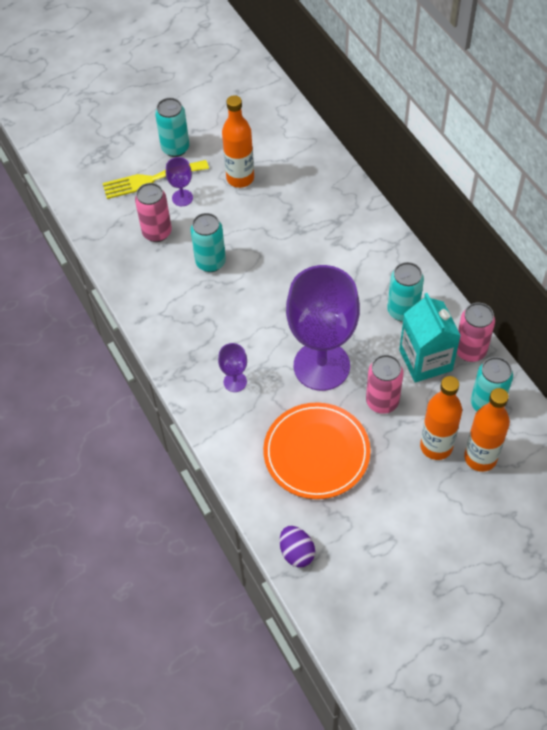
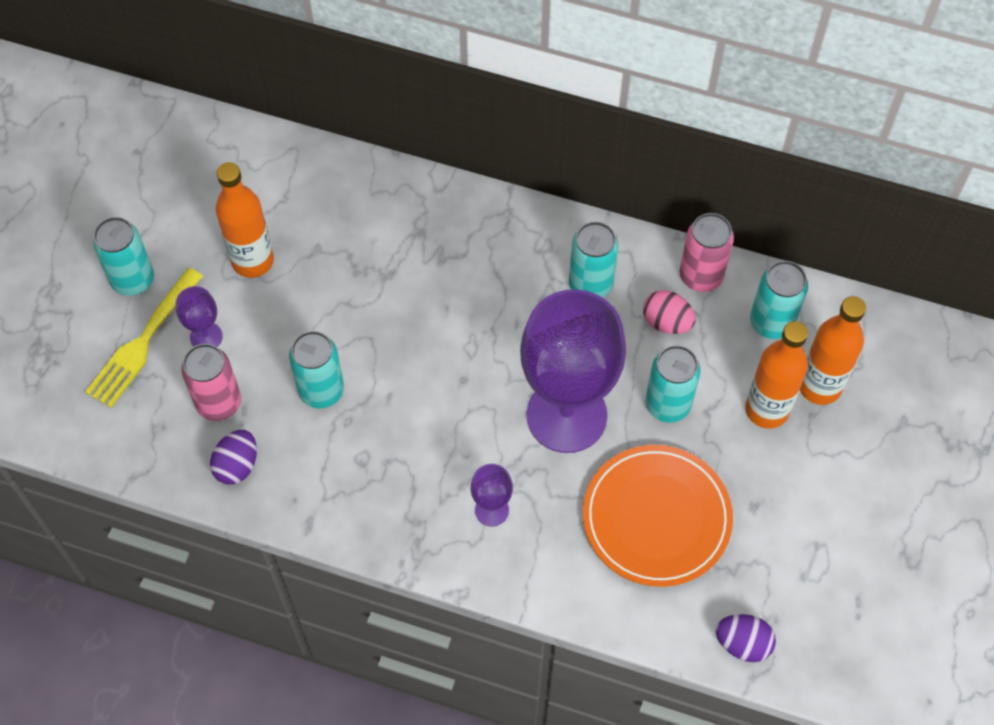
camera: 45 degrees left, 5 degrees up
pink can [366,355,403,414] -> turquoise can [645,345,701,423]
turquoise carton [399,293,461,383] -> pink egg [643,290,696,334]
none -> purple egg [210,430,257,485]

